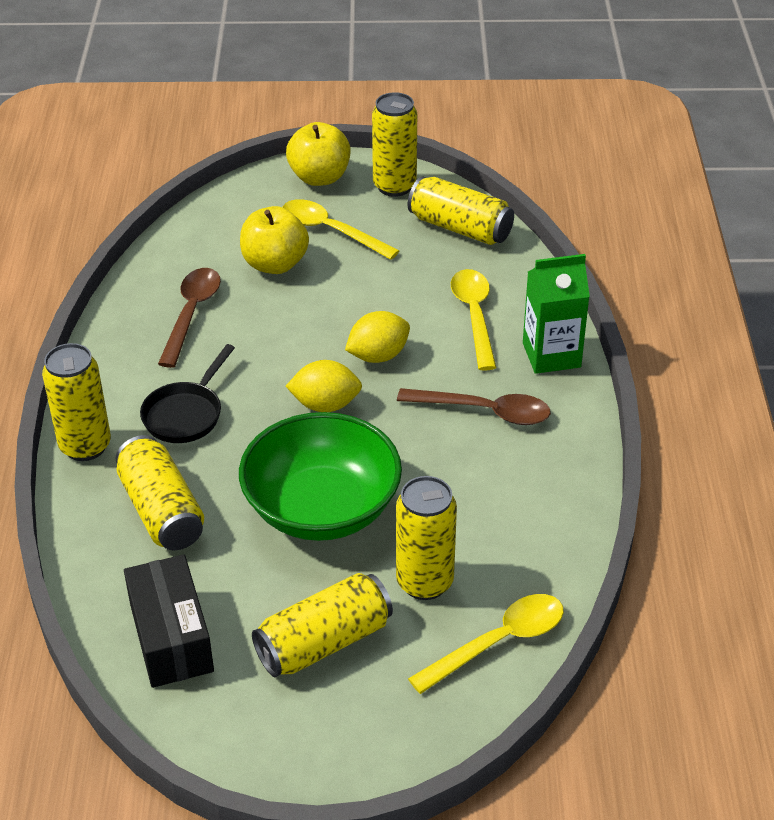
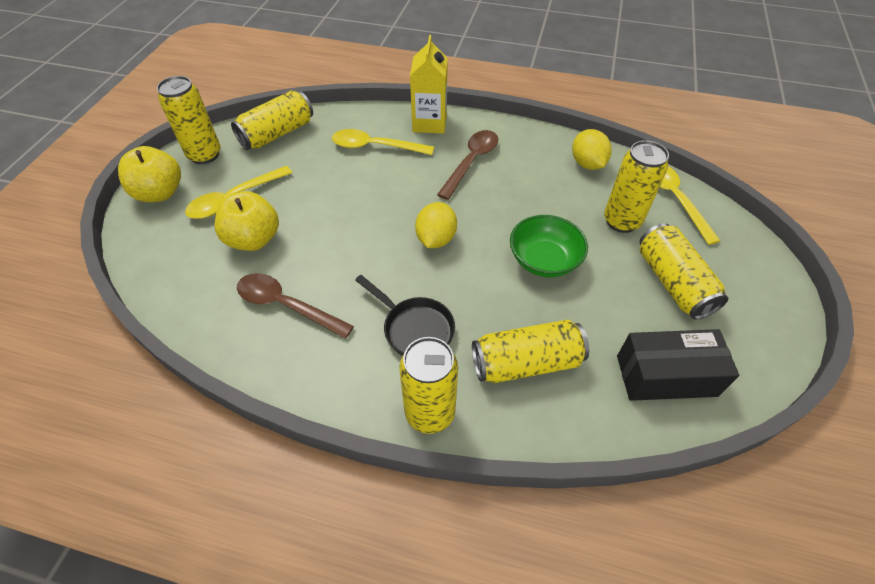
camera: 75 degrees left, 10 degrees up
green bowl [239,412,402,541] -> green bowl [510,215,588,277], size x0.63
yellow lemon [345,311,410,363] -> yellow lemon moved to [572,129,612,170]
green carton [523,254,590,374] -> yellow carton [410,35,448,134]

